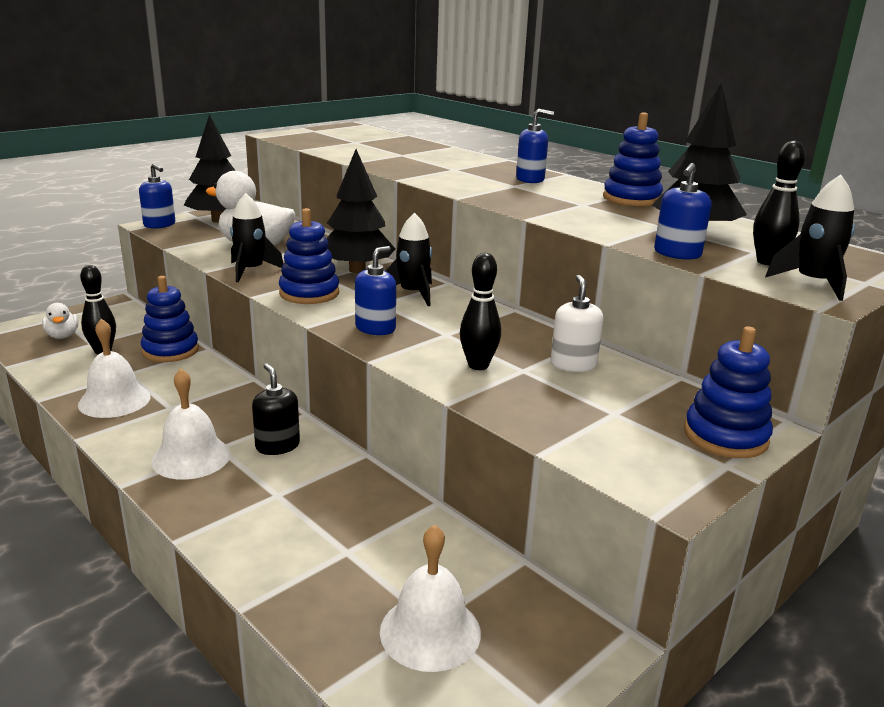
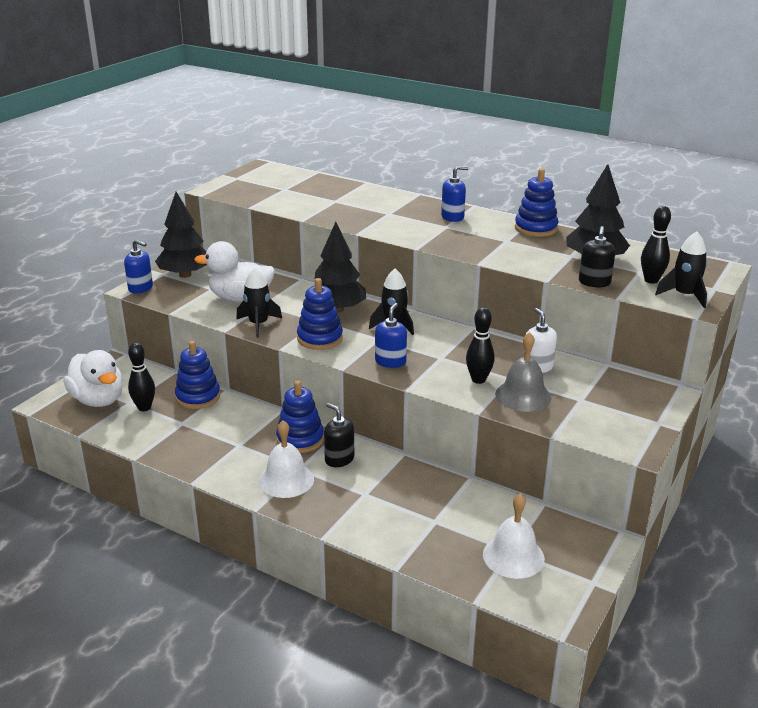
camera: 15 degrees left, 5 degrees up
white duck [42,303,79,339] -> white duck [63,350,123,407], size x1.92
white bell [78,319,151,418] -> none
blue soap dispenser [654,163,711,260] -> black soap dispenser [579,226,616,287]
blue stacking toy [684,326,773,458] -> blue stacking toy moved to [276,380,324,453]
none -> grey bell [495,332,551,412]

